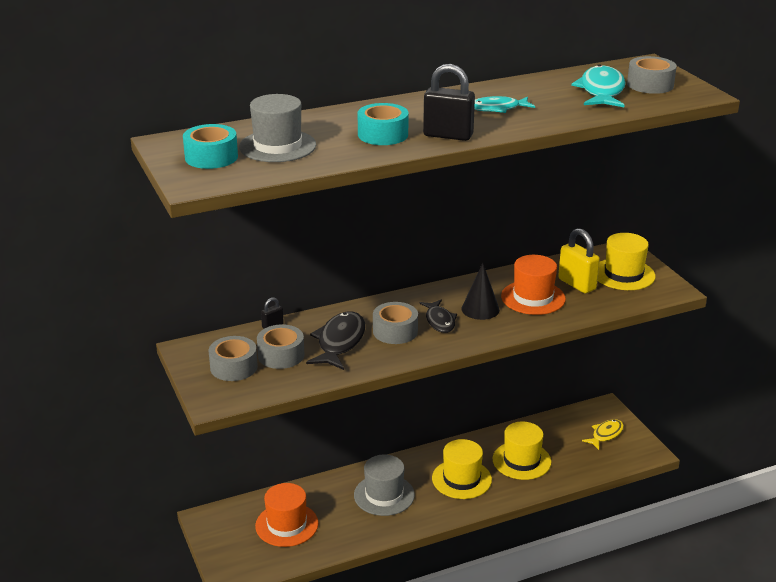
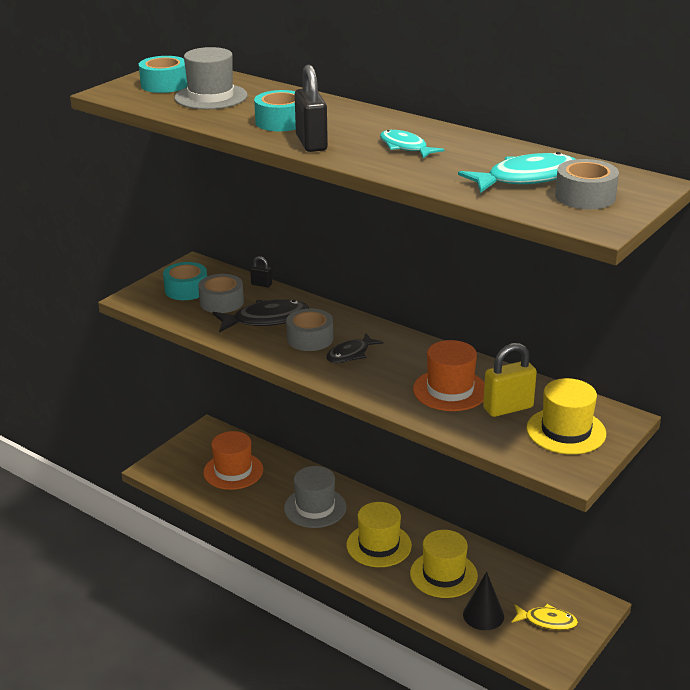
camera: 60 degrees right, 0 degrees up
grey tape [209,336,258,381] -> turquoise tape [163,262,207,300]
black cone [461,263,500,320] -> black cone moved to [463,571,504,630]
yellow padlock [558,228,600,294] -> yellow padlock turned 45 degrees clockwise [483,343,537,417]

